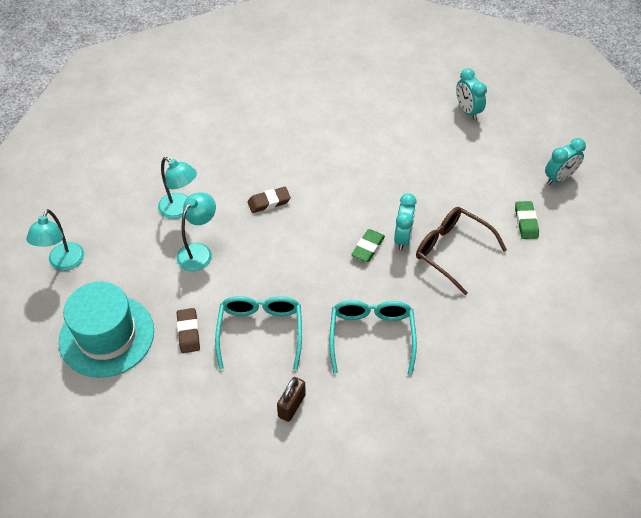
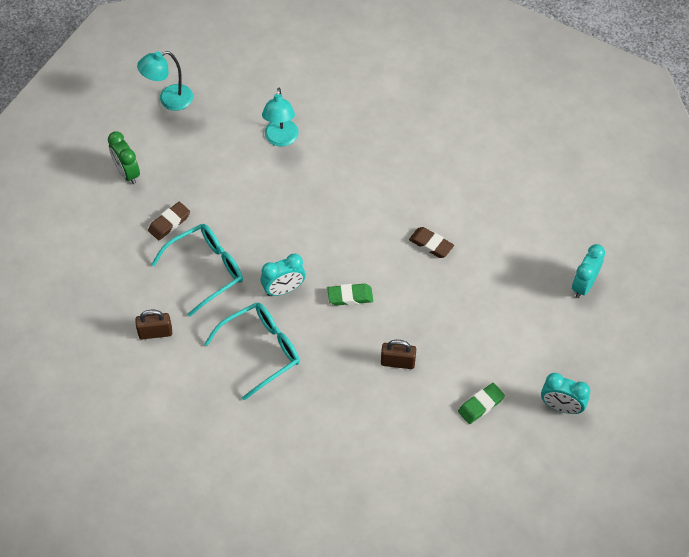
camera: 55 degrees right, 5 degrees up
turquoise hat [59,282,154,378] -> green clock [108,131,140,184]
turquoise lamp [177,192,216,271] -> none
brown eraser [248,187,291,213] -> brown eraser moved to [409,227,454,258]
turquoise clock [394,193,417,250] -> turquoise clock moved to [261,254,305,296]
brown glasses [416,207,507,295] -> brown padlock [381,340,416,369]

